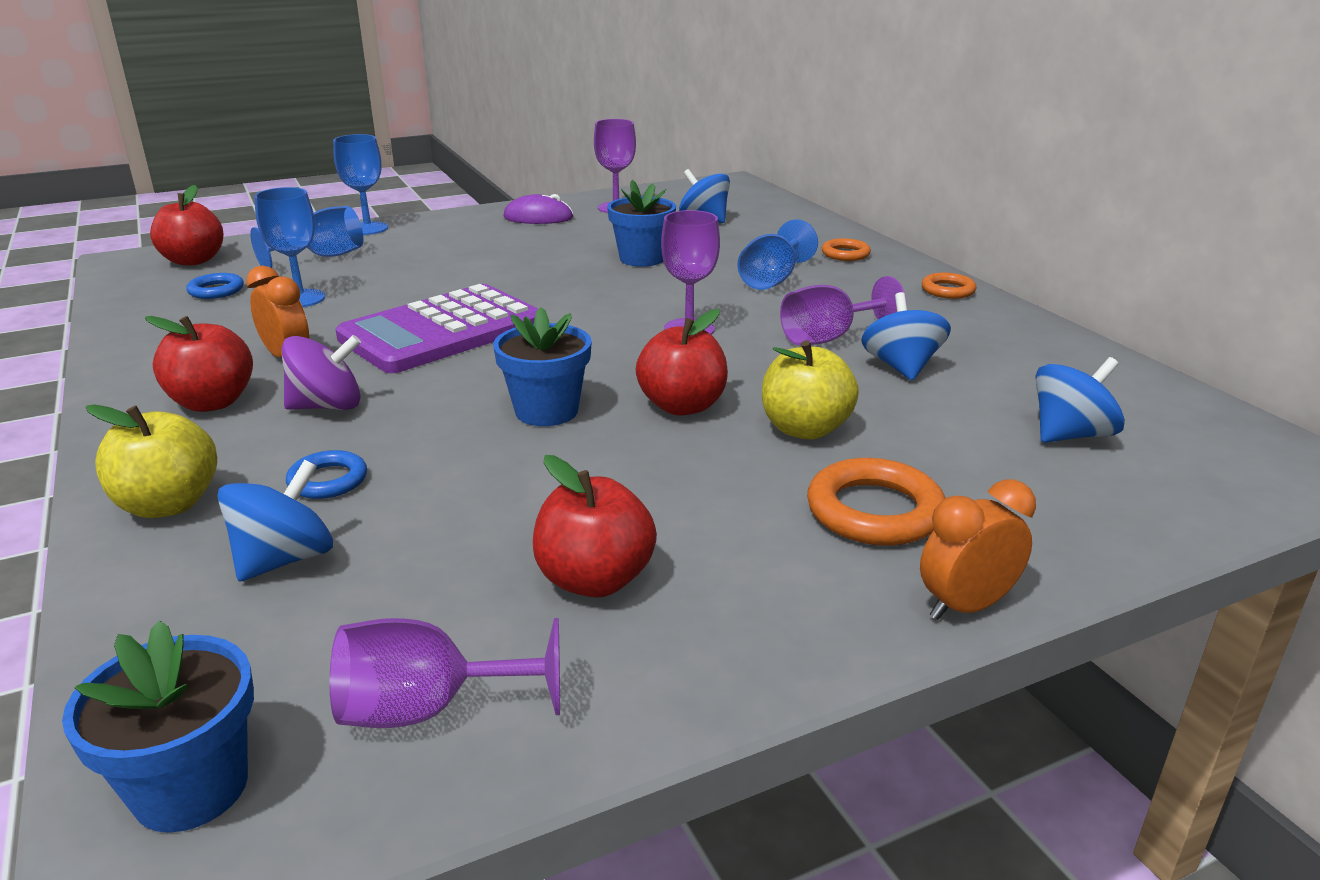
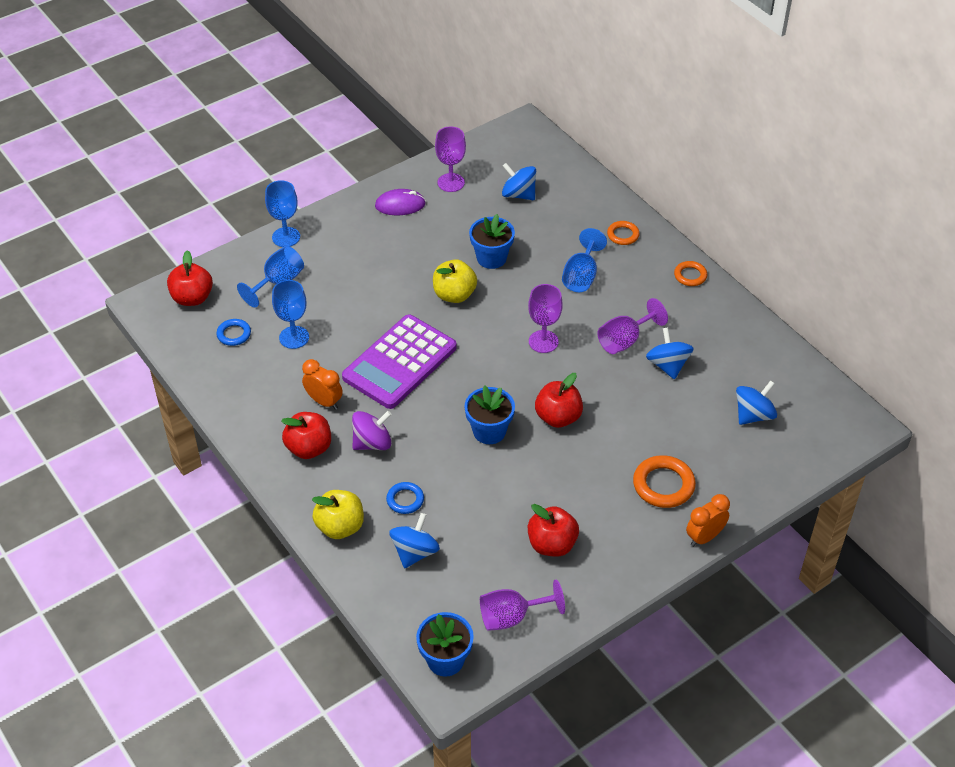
camera: 10 degrees left, 20 degrees up
yellow apple [762,340,859,440] -> yellow apple moved to [433,259,477,303]

